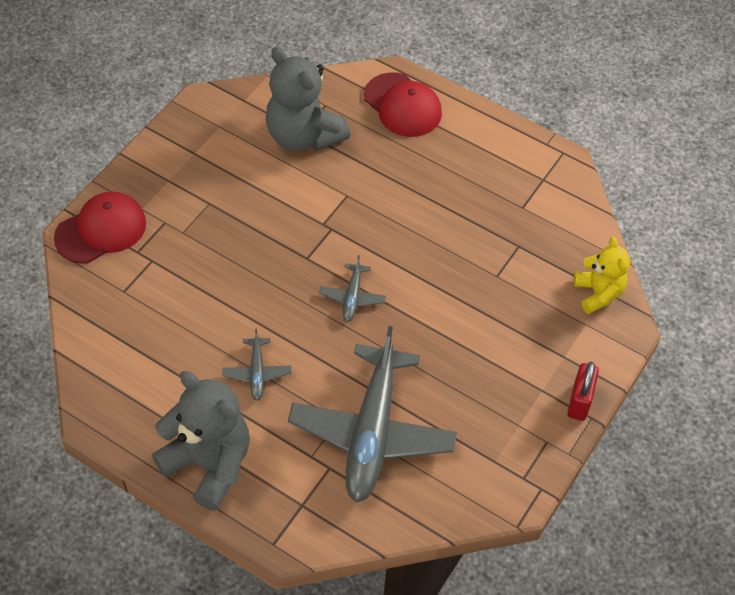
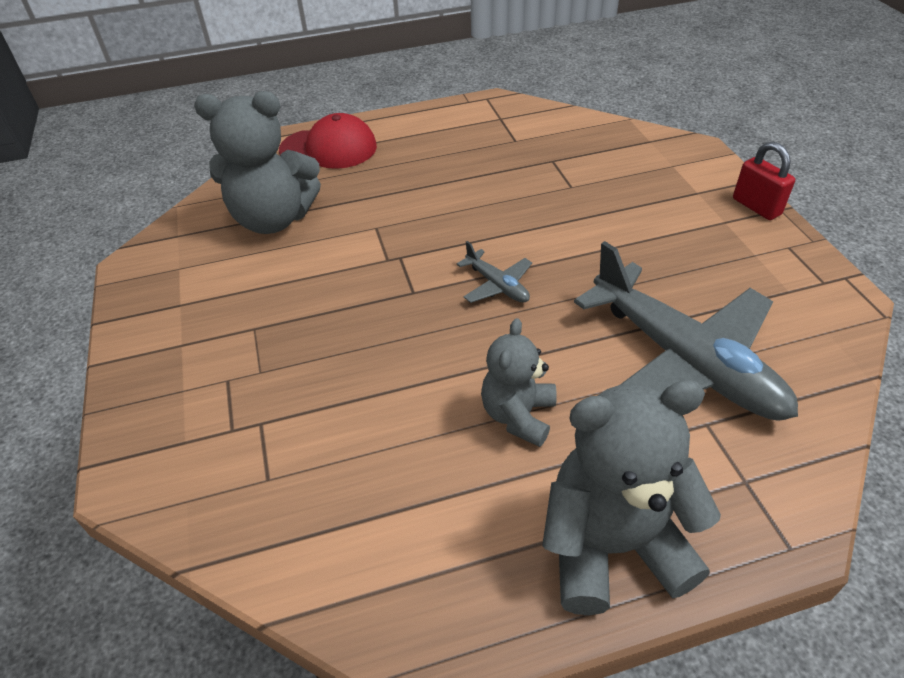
camera: 45 degrees left, 10 degrees down
red cap [54,192,146,264] -> none
grey plane [222,329,292,401] -> grey teddy bear [481,318,557,447]
yellow teddy bear [573,237,630,314] -> none

